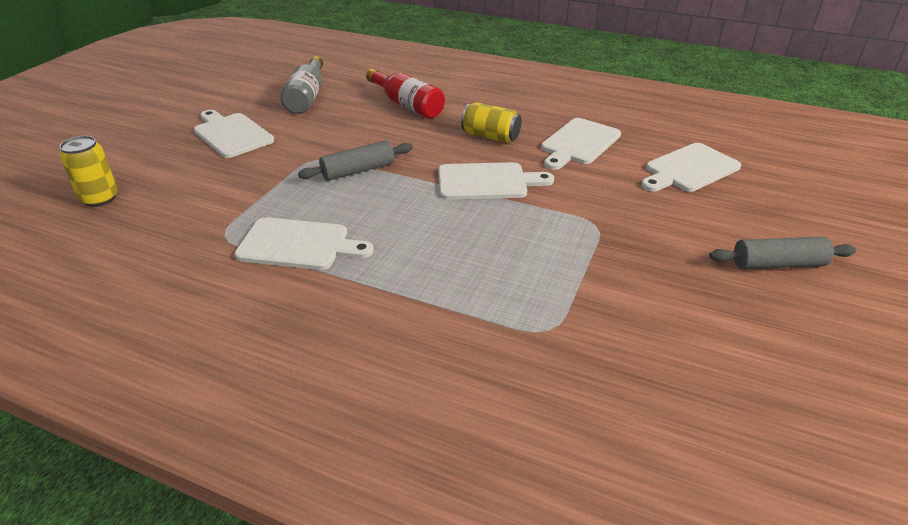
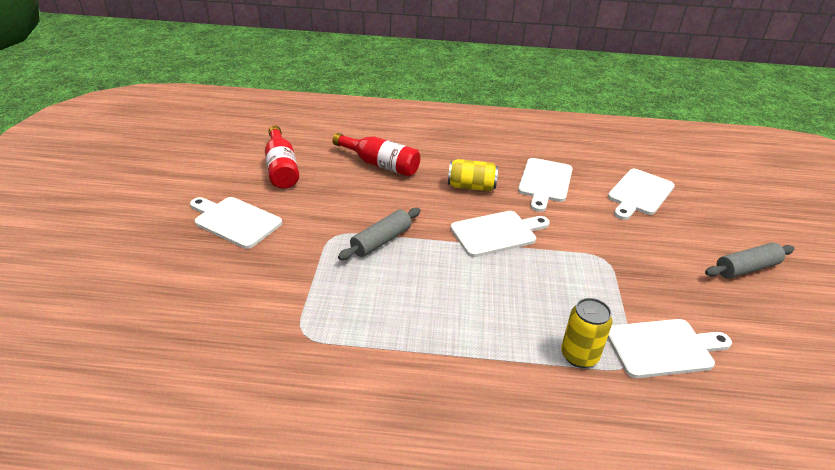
camera: 20 degrees left, 0 degrees up
yellow can [59,136,118,207] -> yellow can moved to [561,298,612,368]
white cutting board [234,217,374,270] -> white cutting board moved to [608,319,732,378]
grey bottle [280,56,323,114] -> red bottle [265,125,299,189]

